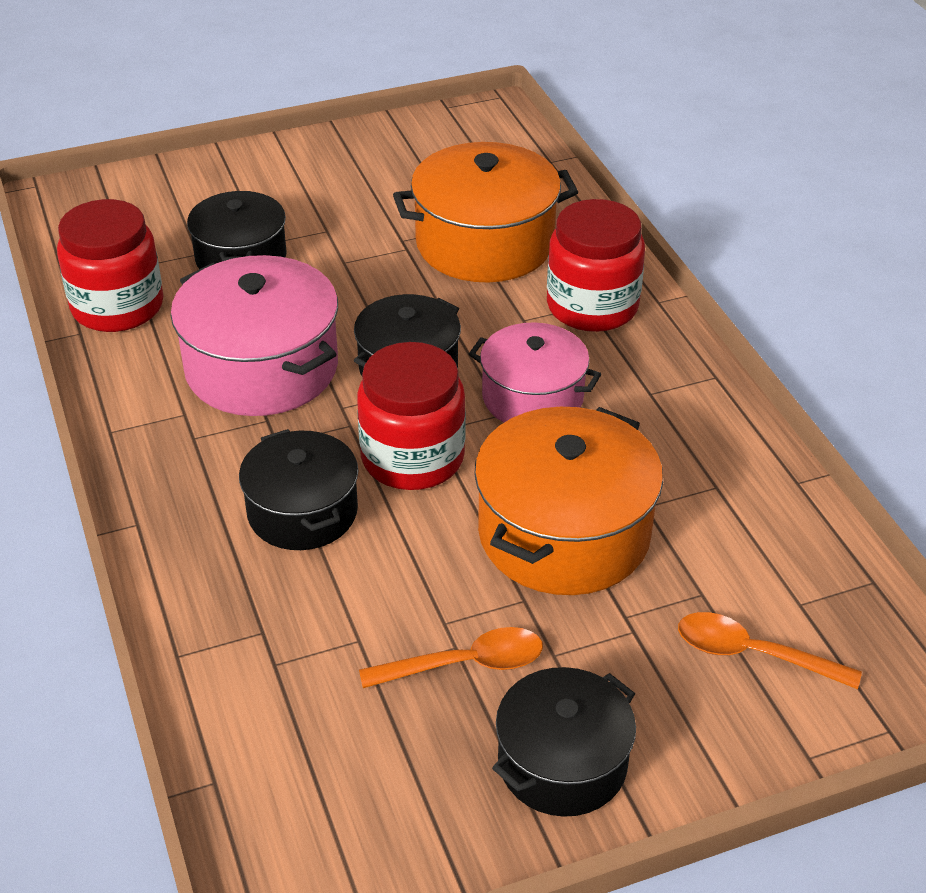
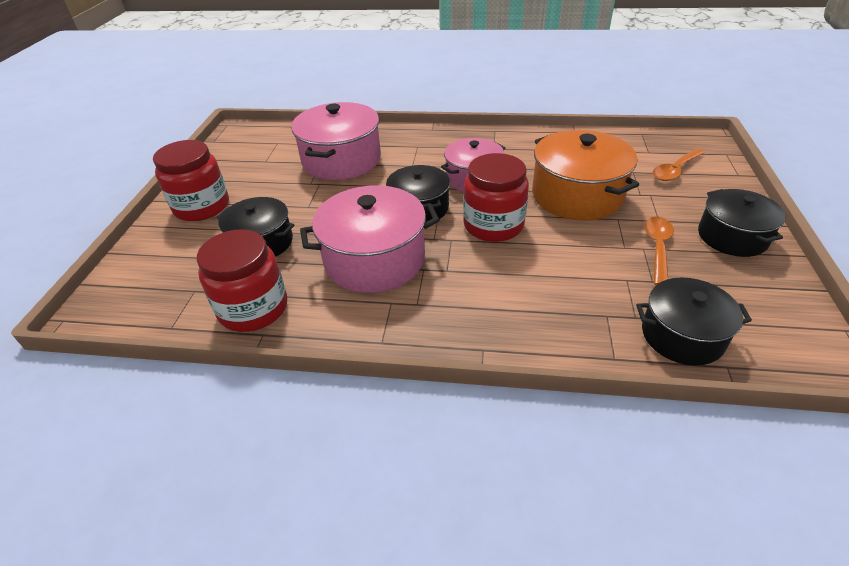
camera: 60 degrees left, 0 degrees up
black pot [239,429,359,550] -> black pot moved to [636,277,752,366]
orange pot [393,142,578,282] -> pink pot [291,102,381,180]
red jar [547,199,645,332] -> red jar moved to [153,140,229,221]

